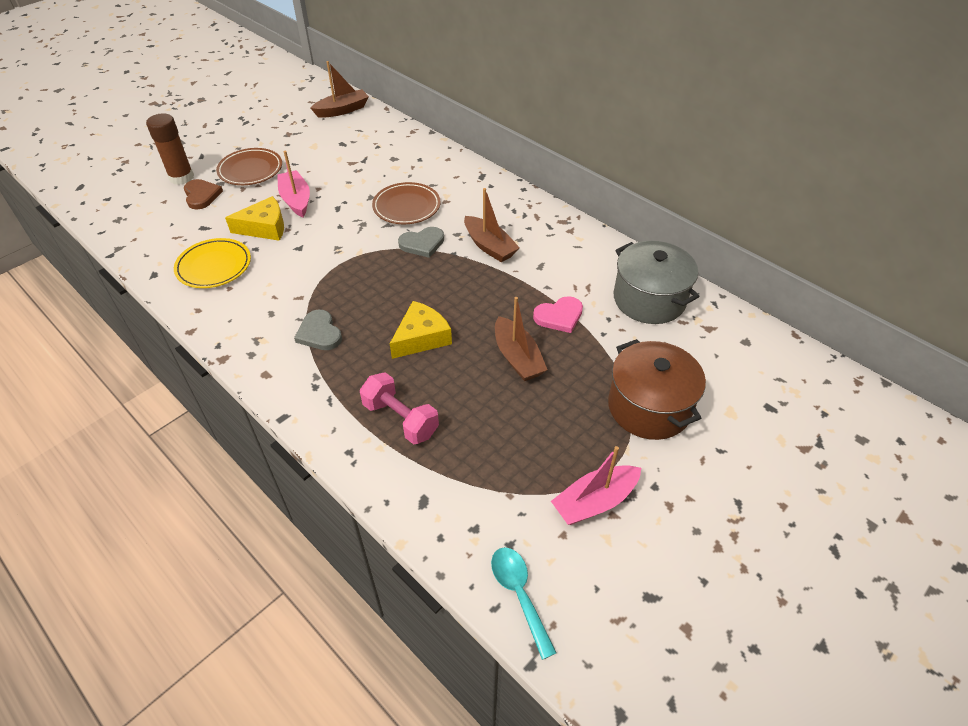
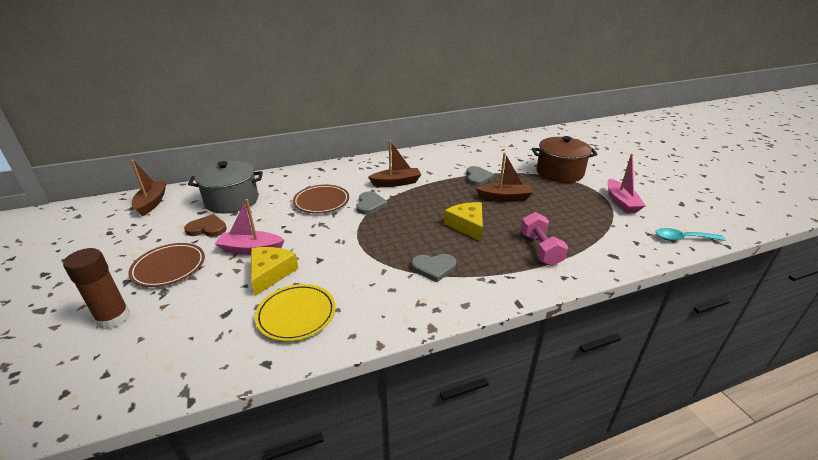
camera: 65 degrees left, 15 degrees down
brown heart [184,179,223,210] -> brown heart moved to [184,214,227,237]
pink dumbbell [360,372,439,444] -> pink dumbbell turned 75 degrees counterclockwise [521,212,568,266]
pink heart [533,296,583,333] -> grey heart [466,166,494,186]
grey pot [614,241,700,324] -> grey pot moved to [188,161,263,214]

